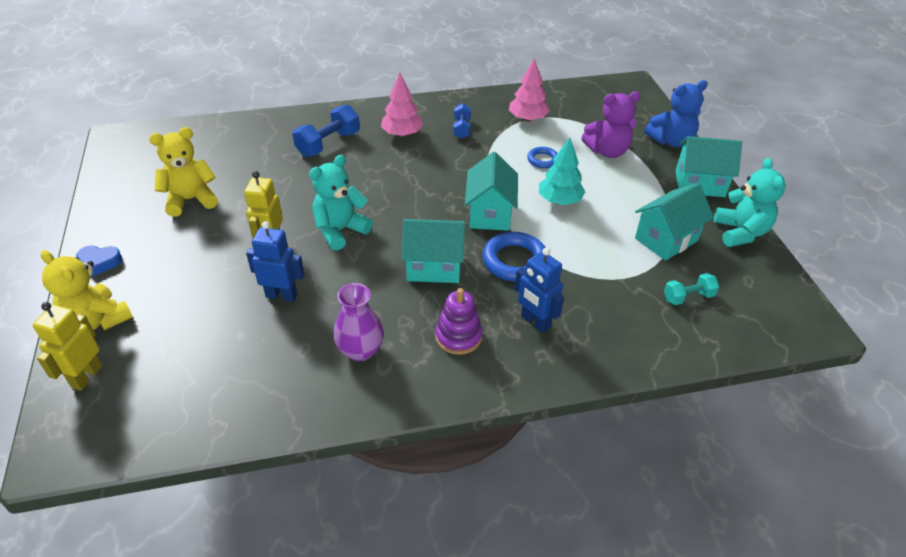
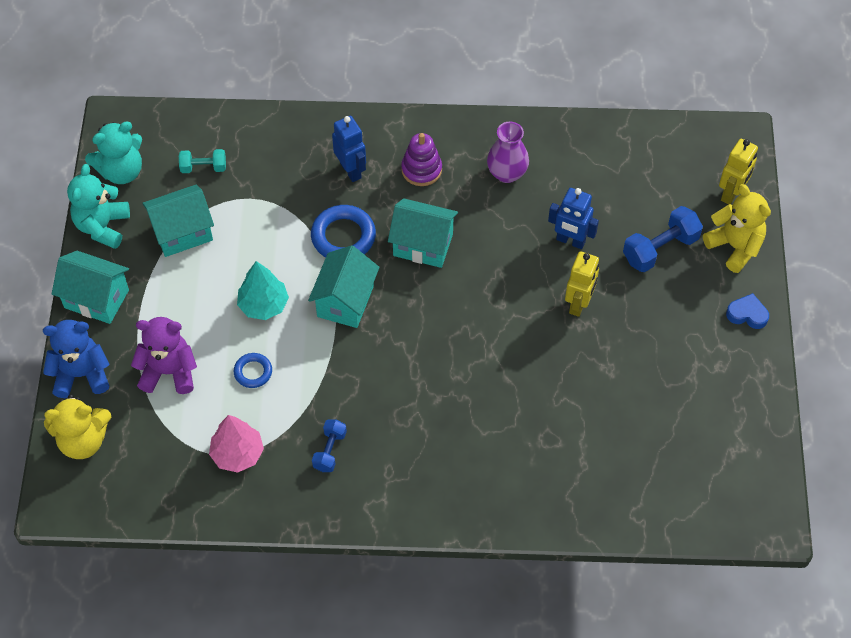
camera: 165 degrees left, 15 degrees up
yellow teddy bear [149,127,218,217] -> yellow teddy bear moved to [44,394,111,459]
blue dumbbell [292,105,360,157] -> blue dumbbell moved to [623,206,703,272]
turquoise teddy bear [309,155,373,251] -> turquoise teddy bear moved to [85,121,142,184]
pink tree [381,73,423,137] -> none

